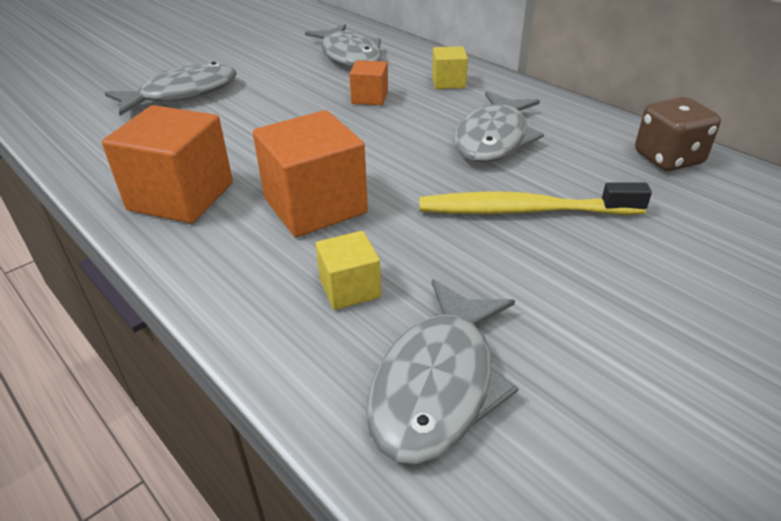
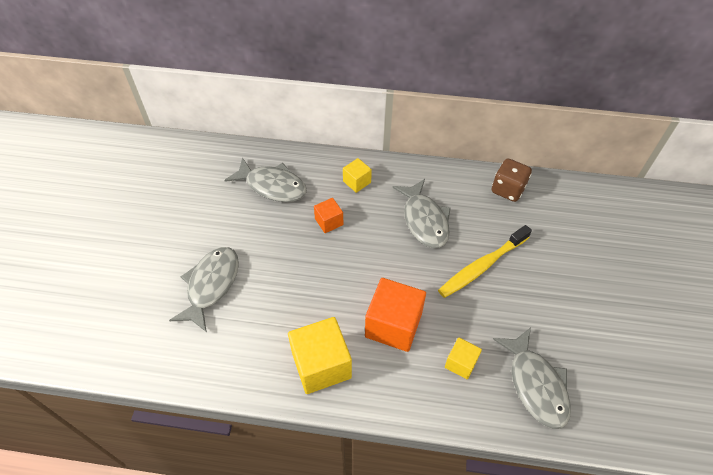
camera: 40 degrees left, 15 degrees up
orange cube [102,105,233,223] -> yellow cube [288,317,352,394]

